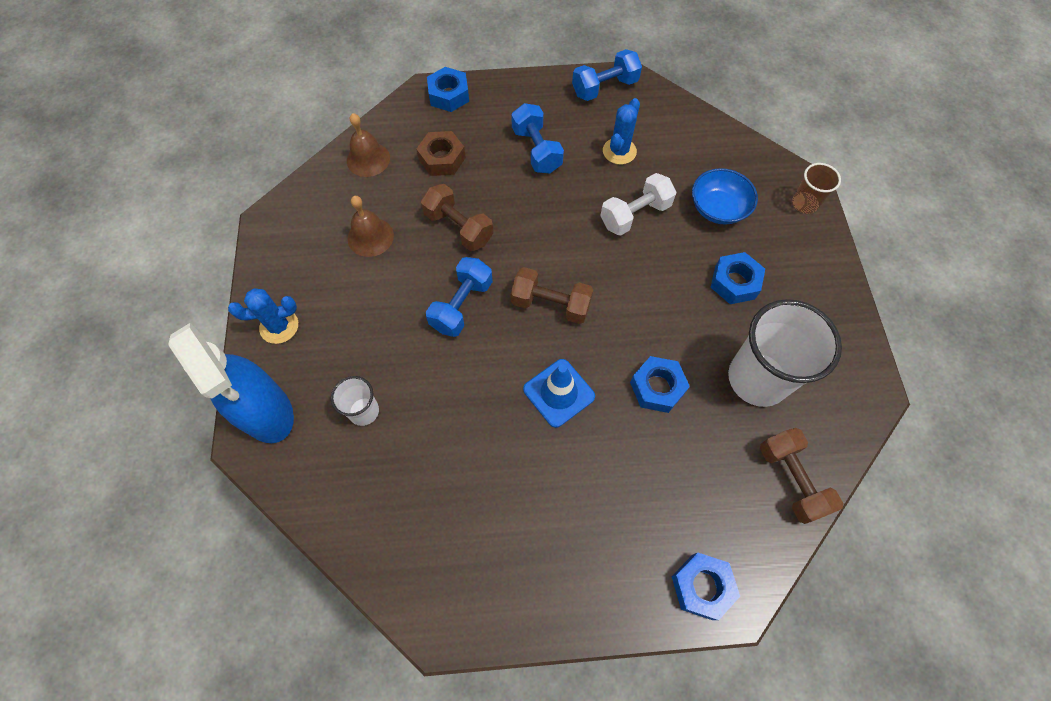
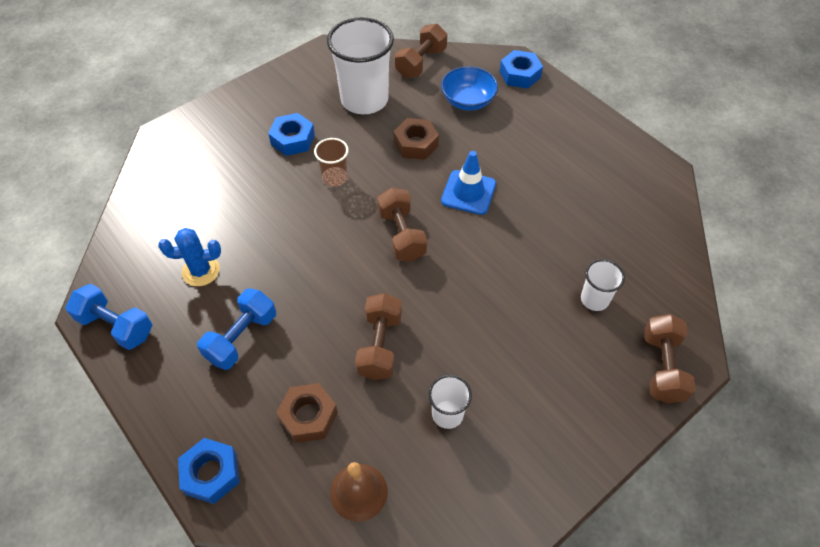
camera: 125 degrees left, 10 degrees down
blue spray bottle [168,323,294,443] -> brown dumbbell [644,314,696,403]
blue cactus [228,288,298,344] -> none
brown bell [348,196,394,257] -> white cup [428,374,472,429]
blue dumbbell [426,257,493,337] -> none
white dumbbell [600,173,677,236] -> none
blue nut [630,356,690,413] -> brown nut [393,118,439,160]
blue bowl [692,168,758,225] -> blue bowl moved to [441,66,498,111]
brown cup [792,163,841,214] -> brown cup moved to [314,138,349,186]

